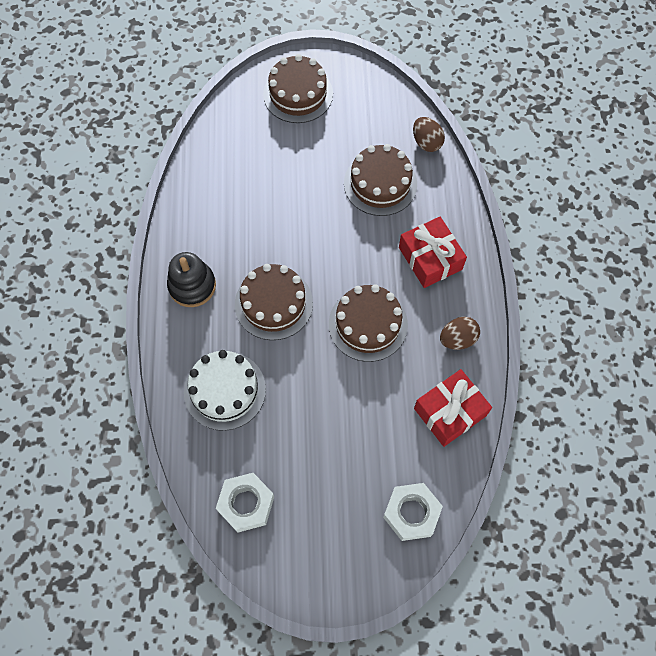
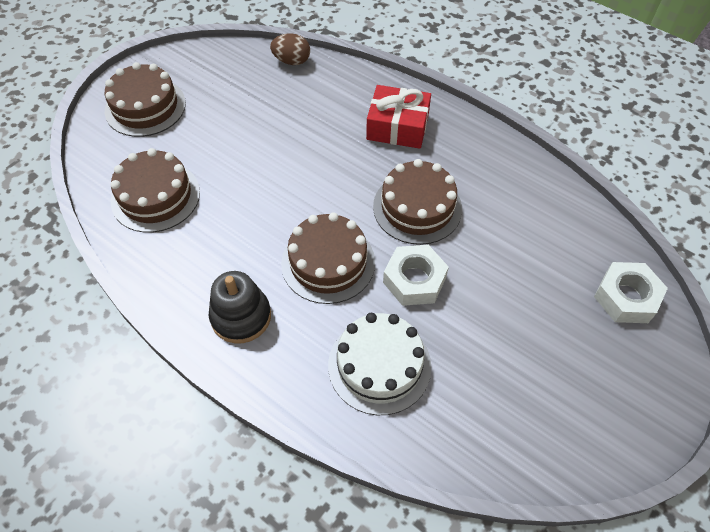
camera: 50 degrees left, 10 degrees down
white nut [216,473,274,533] -> white nut moved to [383,245,449,306]
brown cake [344,144,417,216] -> brown cake moved to [111,148,200,233]
red gift [414,369,492,447] -> none
brown egg [440,317,480,350] -> none

